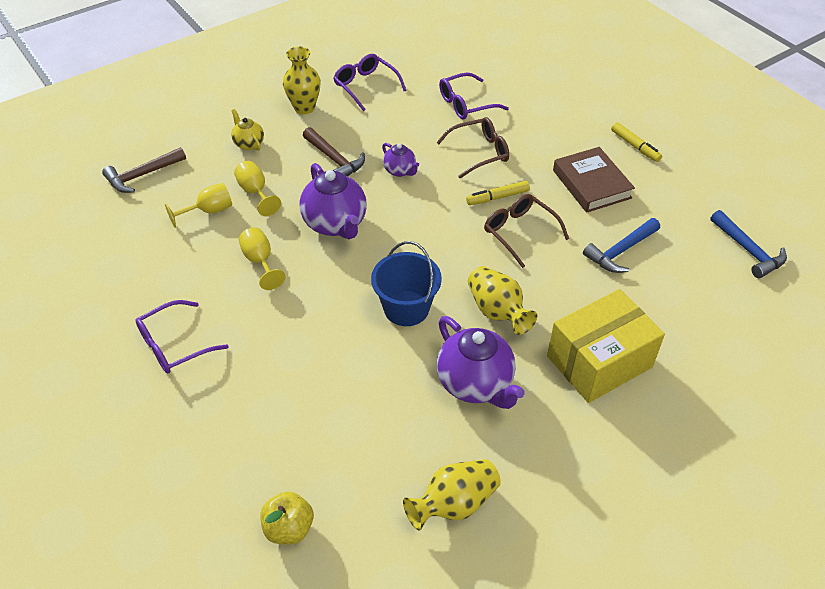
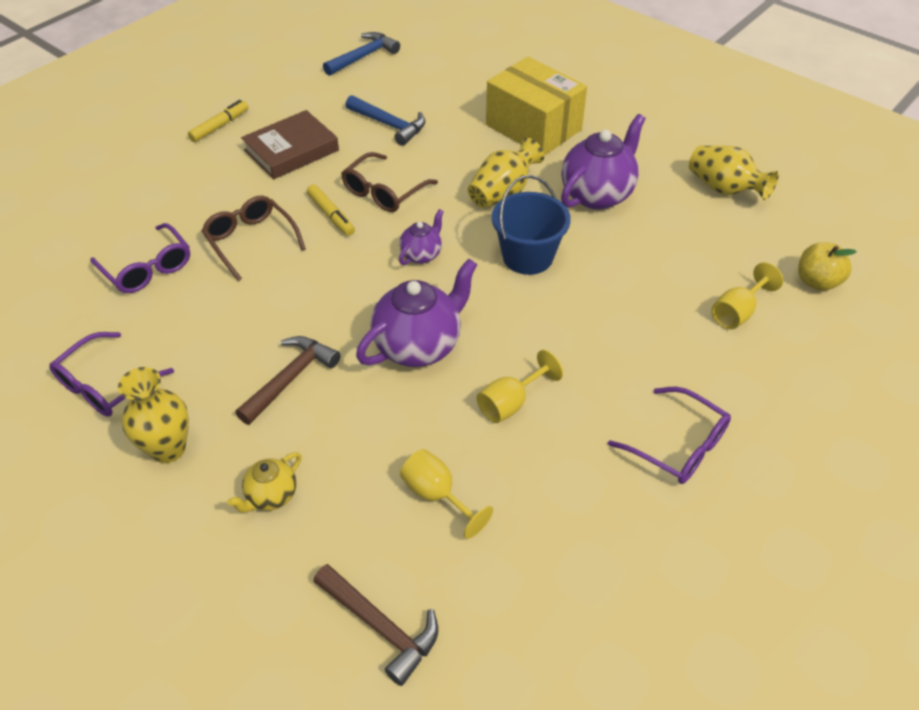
camera: 105 degrees left, 0 degrees up
yellow goblet [234,161,281,216] -> yellow goblet moved to [712,262,783,329]
purple teapot [382,143,419,177] -> purple teapot moved to [399,209,444,265]

